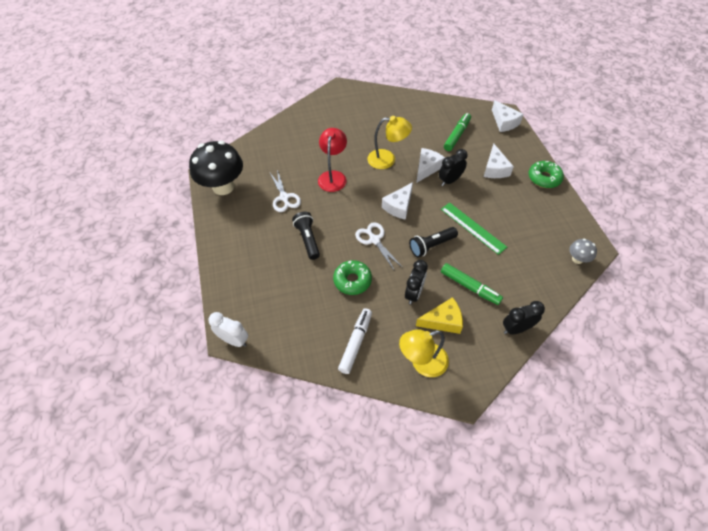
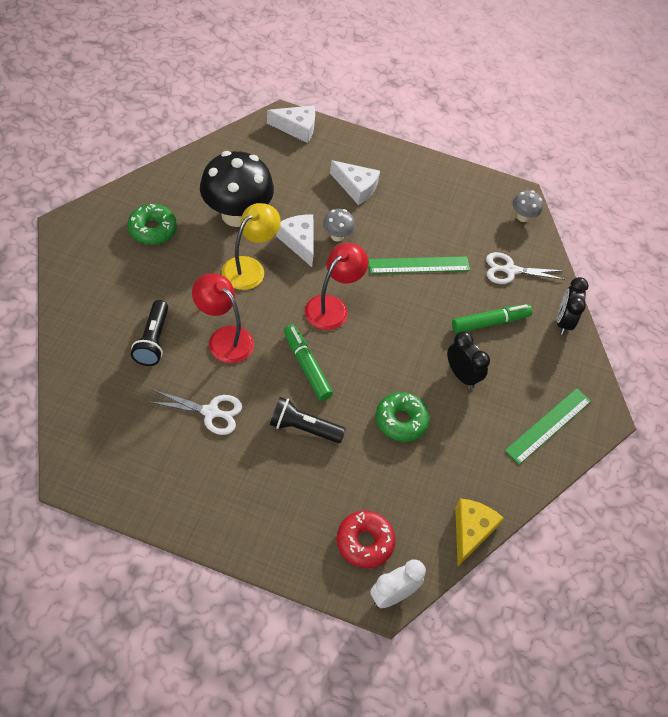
camera: 65 degrees left, 0 degrees up
black mushroom [189,141,243,195] -> black mushroom moved to [200,151,274,227]
white marker [338,308,372,374] -> none
white scissors [355,222,403,271] -> white scissors moved to [486,252,566,284]
white cheese [382,182,413,220] -> red lamp [305,243,368,330]
yellow lamp [399,329,449,377] -> green ruler [505,388,591,465]
black flashlight [409,227,458,257] -> black flashlight moved to [131,300,168,366]
yellow cheese [416,297,463,334] -> yellow cheese moved to [455,498,504,566]
black clock [439,149,468,186] -> grey mushroom [323,209,355,242]
green marker [444,113,471,151] -> green marker moved to [284,324,333,401]
green donut [529,161,564,188] -> green donut moved to [127,204,177,245]
none -> red donut [337,511,395,568]

